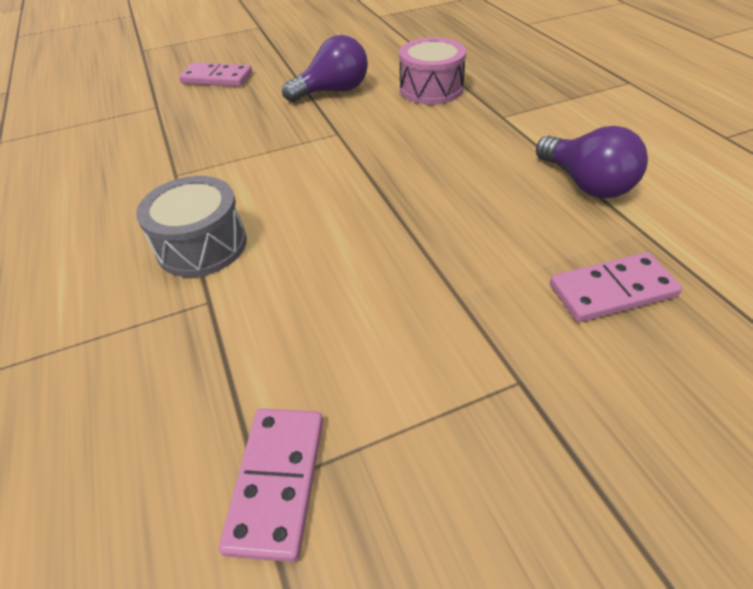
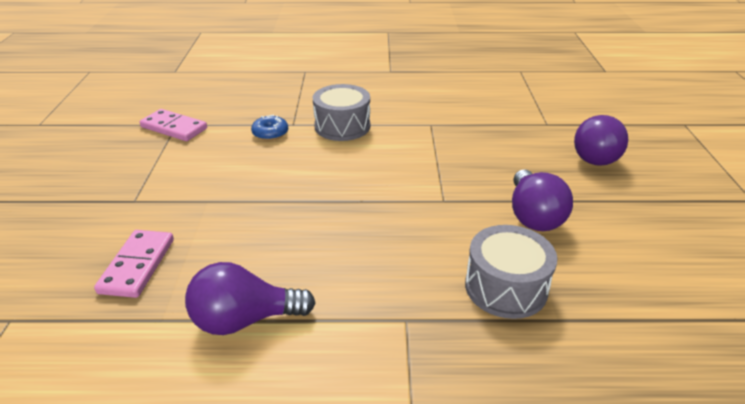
camera: 110 degrees right, 10 degrees down
pink domino [179,63,252,87] -> purple light bulb [574,115,628,166]
pink drum [399,37,466,104] -> grey drum [465,225,557,319]
none -> blue donut [251,115,288,140]

